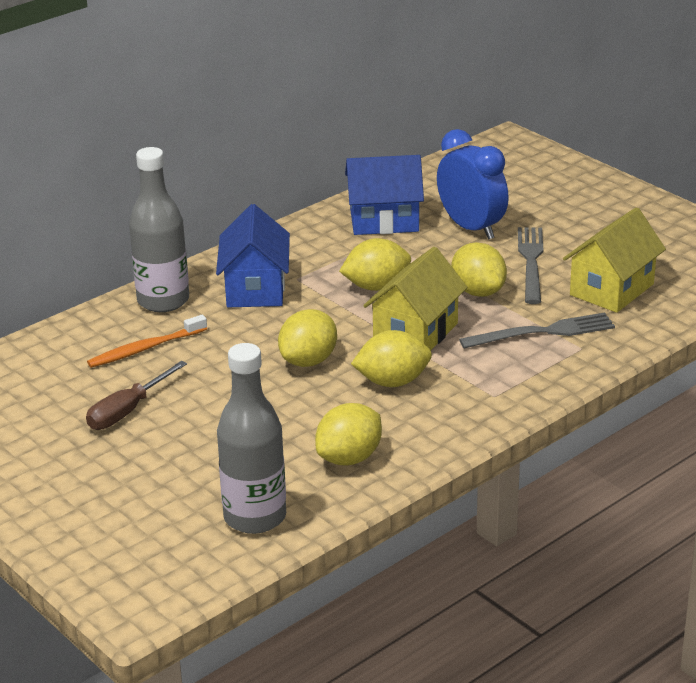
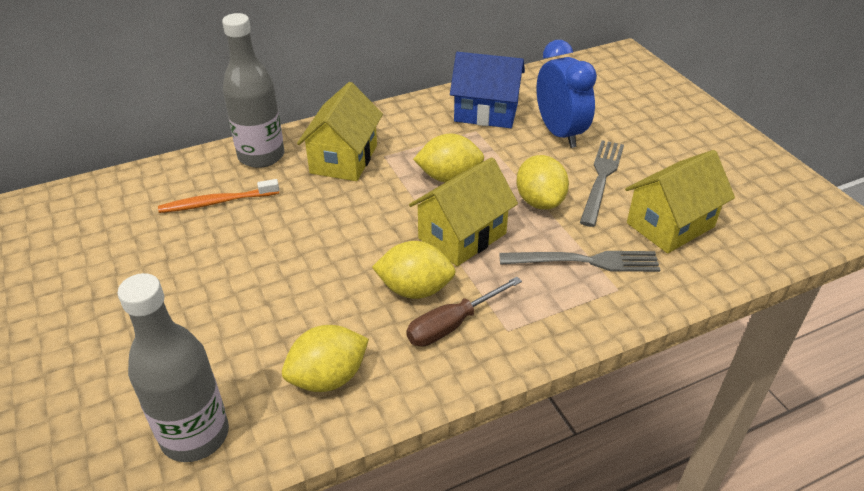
camera: 15 degrees right, 10 degrees up
brown screwdriver [86,361,187,430] -> brown screwdriver moved to [406,277,522,347]
blue house [216,204,290,307] -> yellow house [297,82,383,181]
yellow lemon [278,309,337,367] -> none

